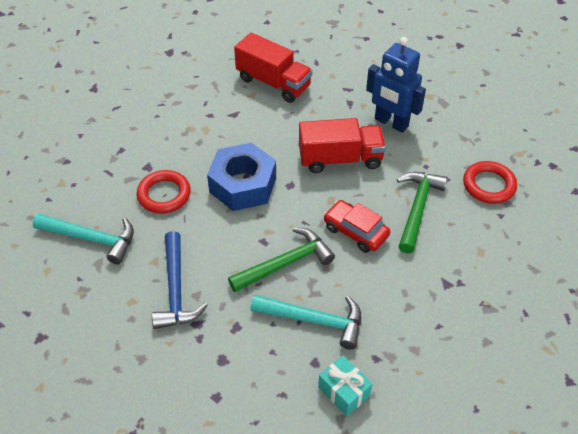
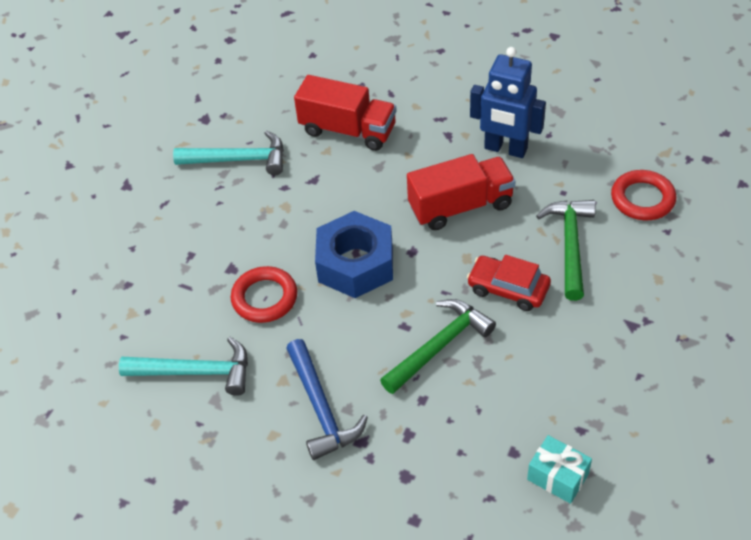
camera: 10 degrees left, 0 degrees up
turquoise hammer [250,294,361,350] -> turquoise hammer moved to [173,131,284,175]

